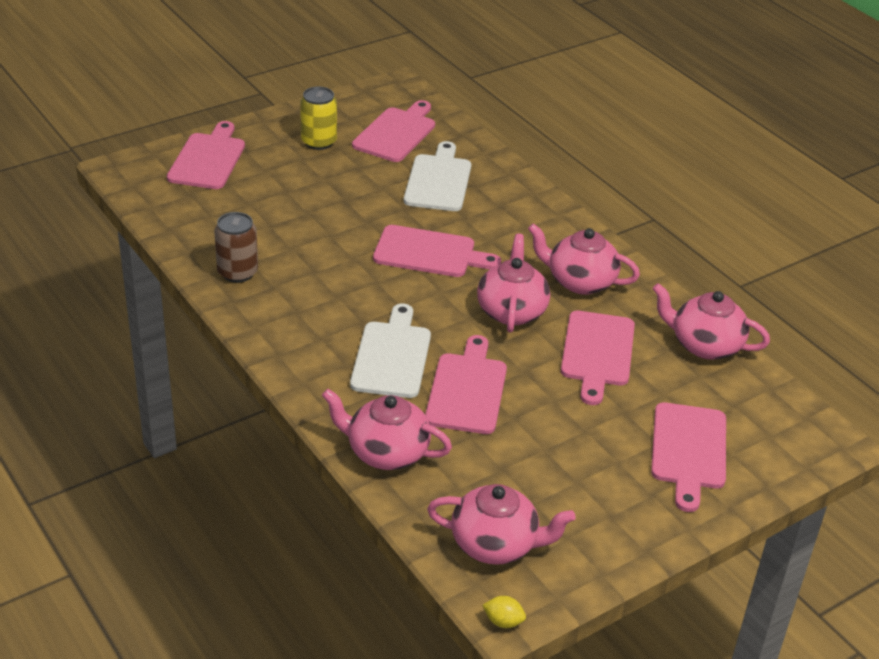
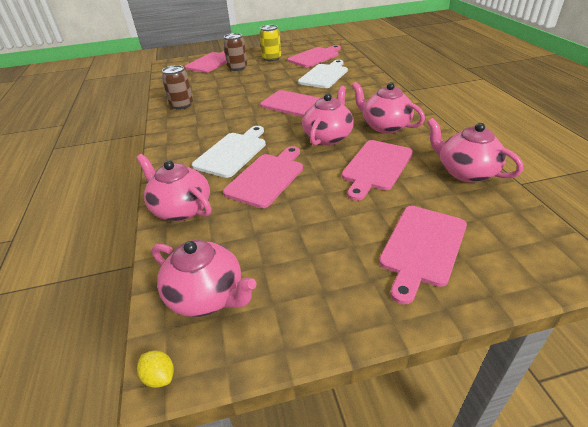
camera: 25 degrees right, 0 degrees up
none -> brown can [223,33,247,71]

